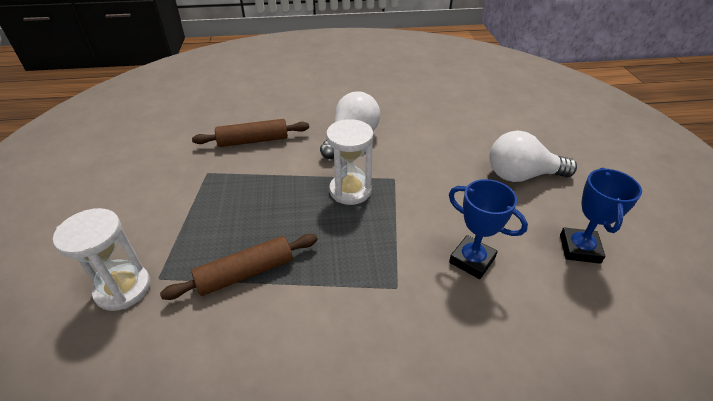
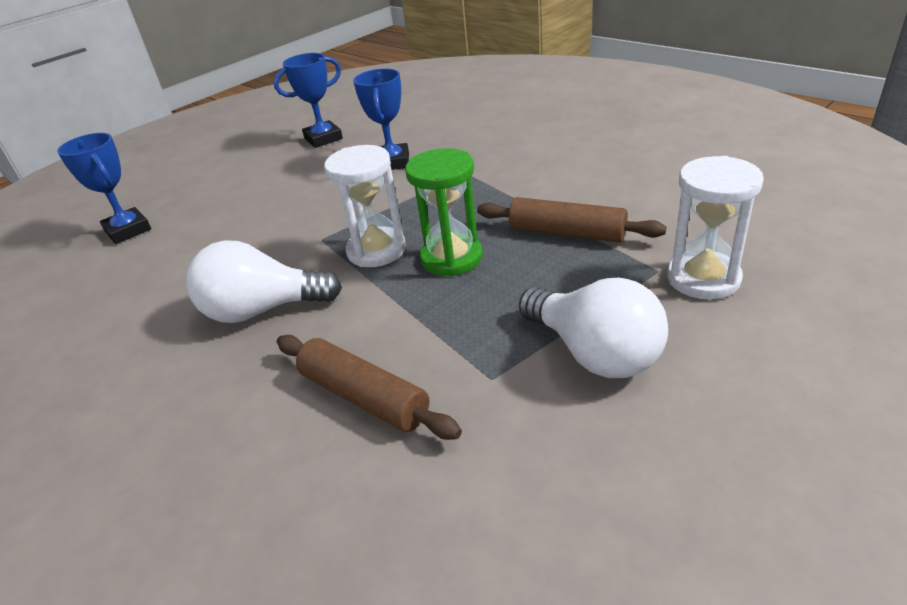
camera: 125 degrees left, 5 degrees down
white light bulb [489,131,577,182] -> white light bulb moved to [519,278,668,378]
none -> blue trophy [57,133,151,244]
none -> green hourglass [405,148,483,276]

